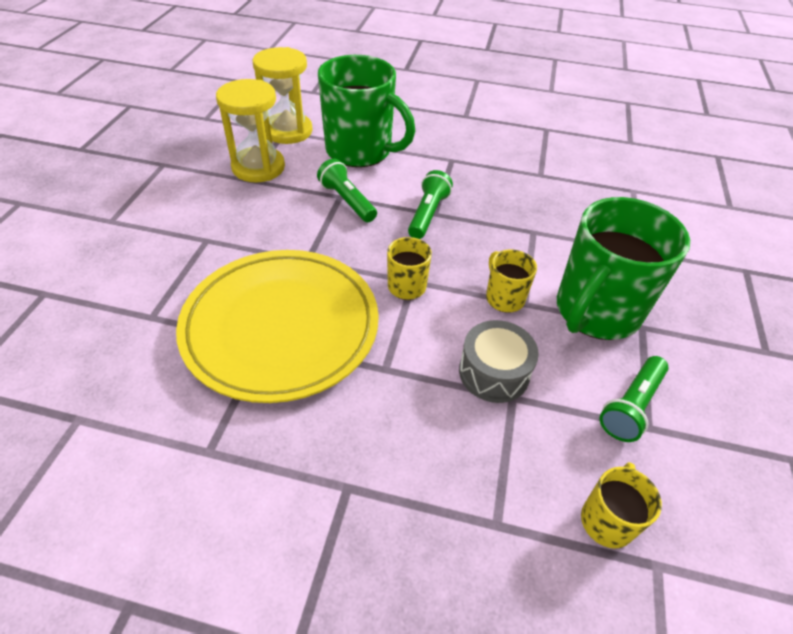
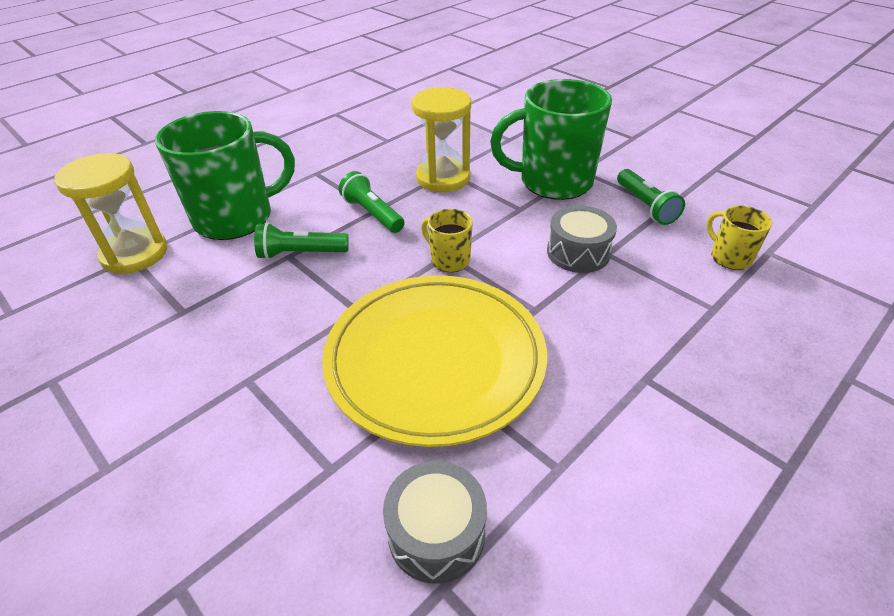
camera: 55 degrees left, 5 degrees down
yellow hourglass [216,79,285,182] -> yellow hourglass moved to [411,87,471,192]
yellow mug [486,249,537,313] -> none
green mug [557,197,690,340] -> green mug turned 105 degrees clockwise [490,79,612,200]
none -> grey drum [383,461,487,584]

